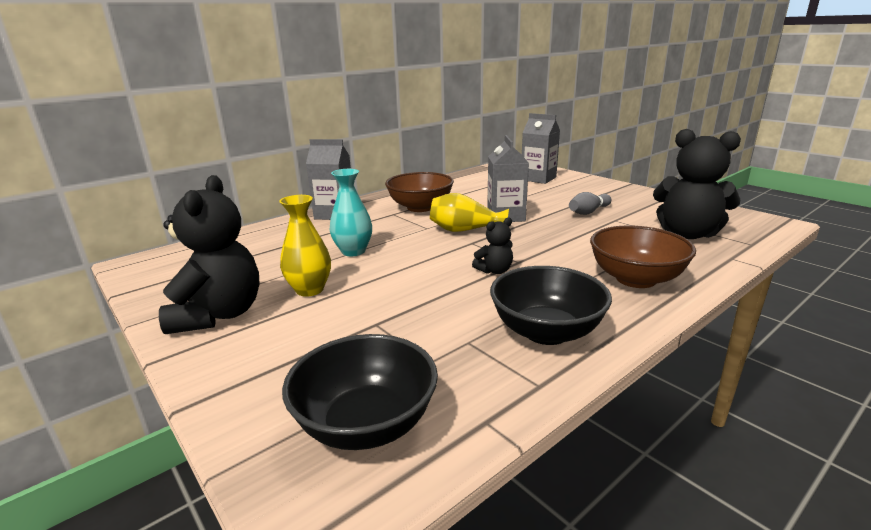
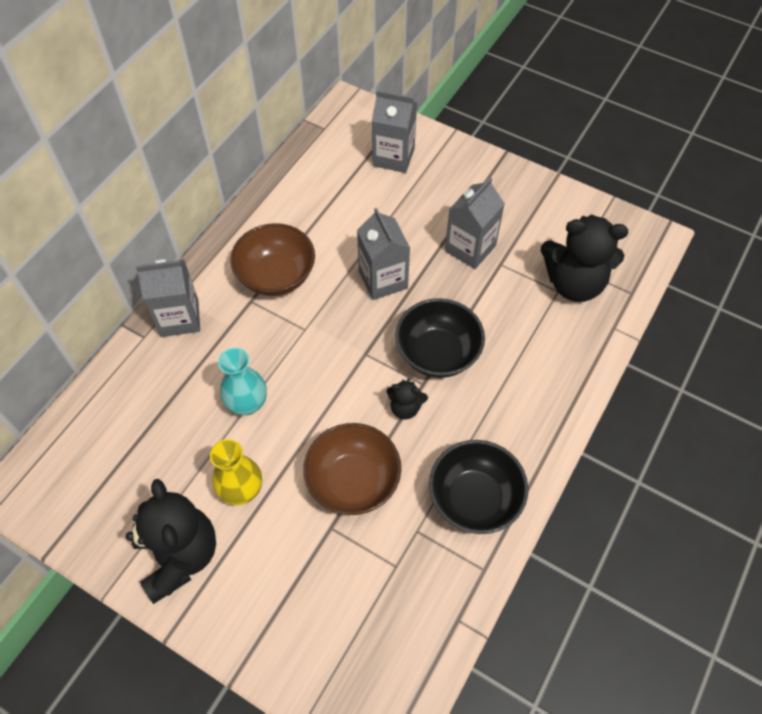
camera: 20 degrees left, 35 degrees up
black bowl [282,334,438,450] -> black bowl moved to [395,298,485,378]
yellow vase [430,193,509,232] -> none
black teddy bear [472,217,513,274] -> black teddy bear turned 60 degrees clockwise [387,378,428,419]
grey bowling pin [569,192,612,215] -> grey carton [445,177,505,269]
brown bowl [590,225,696,288] -> brown bowl moved to [303,423,401,515]

